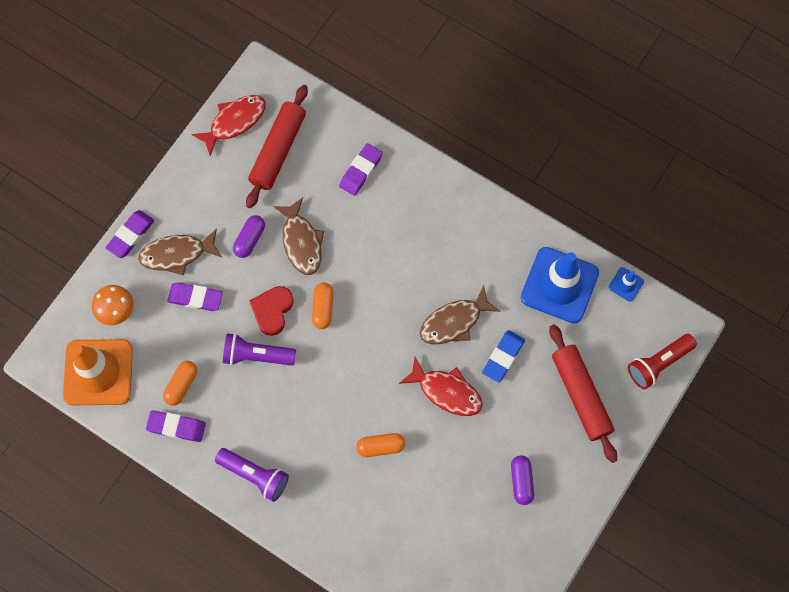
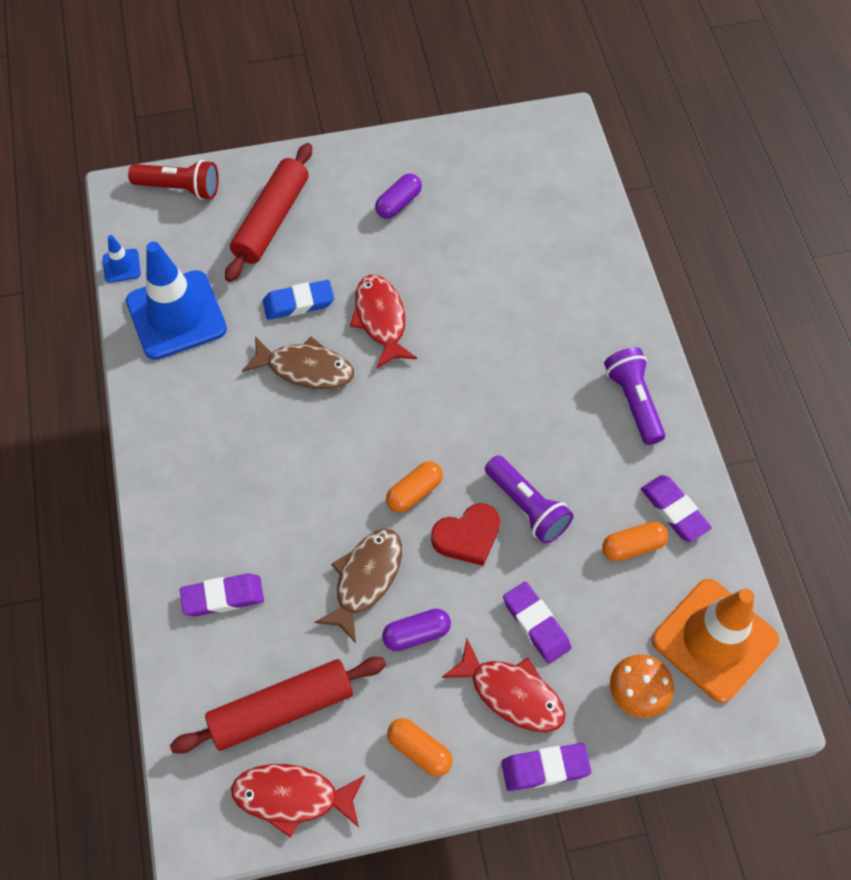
camera: 135 degrees left, 10 degrees down
brown fish [138,228,222,275] -> red fish [442,639,566,732]
orange capsule [356,433,405,457] -> orange capsule moved to [387,718,453,777]

